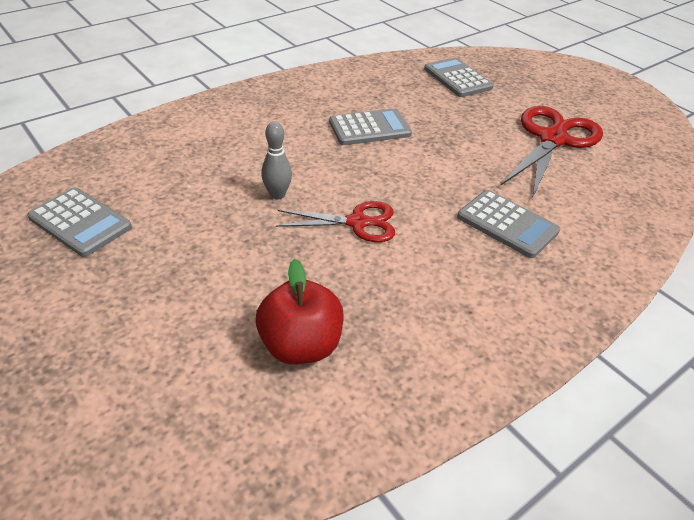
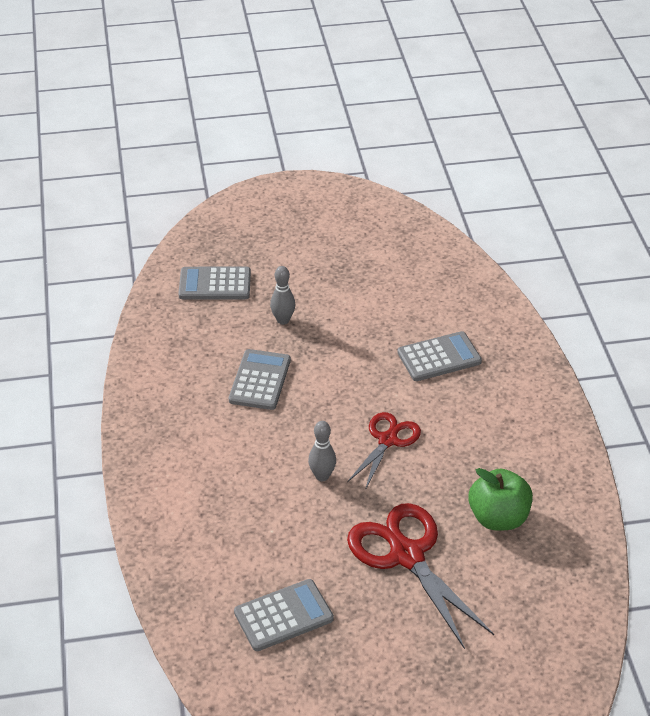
camera: 60 degrees left, 0 degrees up
red apple [256,259,344,364] -> green apple [468,468,533,530]
red scissors [501,106,603,199] -> red scissors moved to [347,503,494,649]
none -> grey bowling pin [270,266,295,325]

